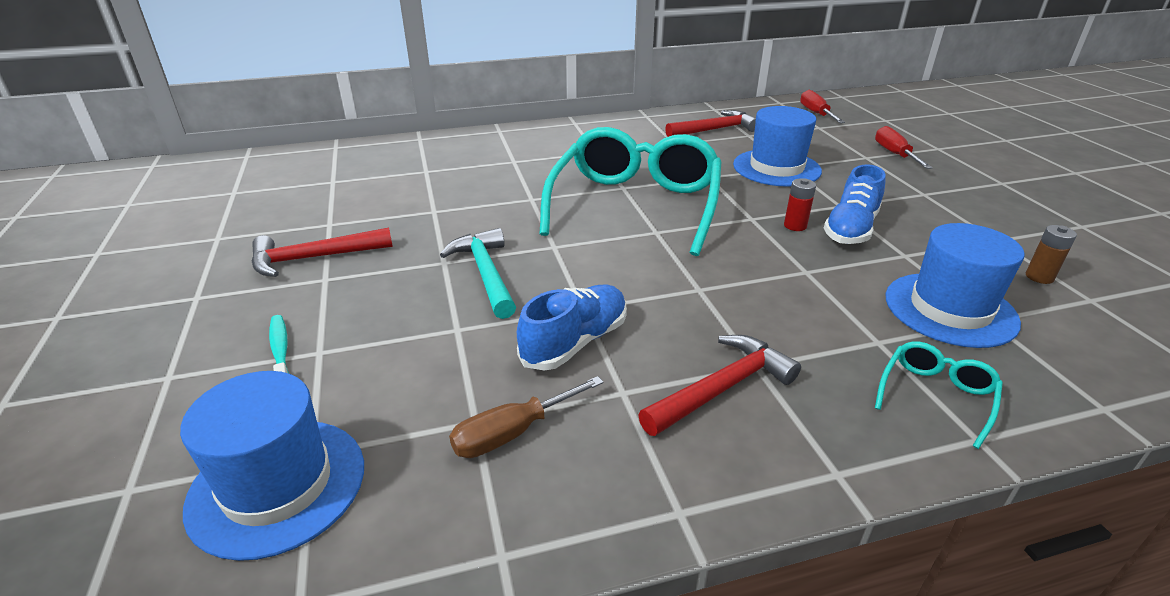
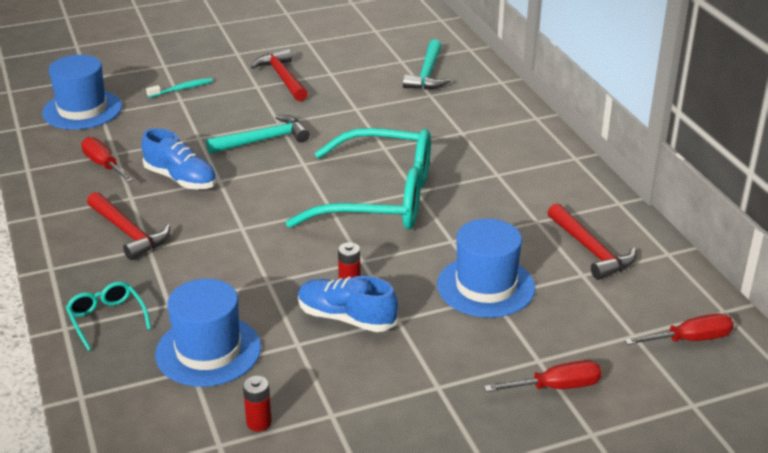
camera: 85 degrees right, 0 degrees up
brown screwdriver [449,376,604,458] -> red screwdriver [81,137,133,182]
turquoise glasses [875,341,1003,449] -> turquoise glasses turned 150 degrees counterclockwise [66,281,151,351]
brown battery [1026,225,1077,284] -> red battery [243,376,272,431]
none -> turquoise hammer [403,39,450,90]

